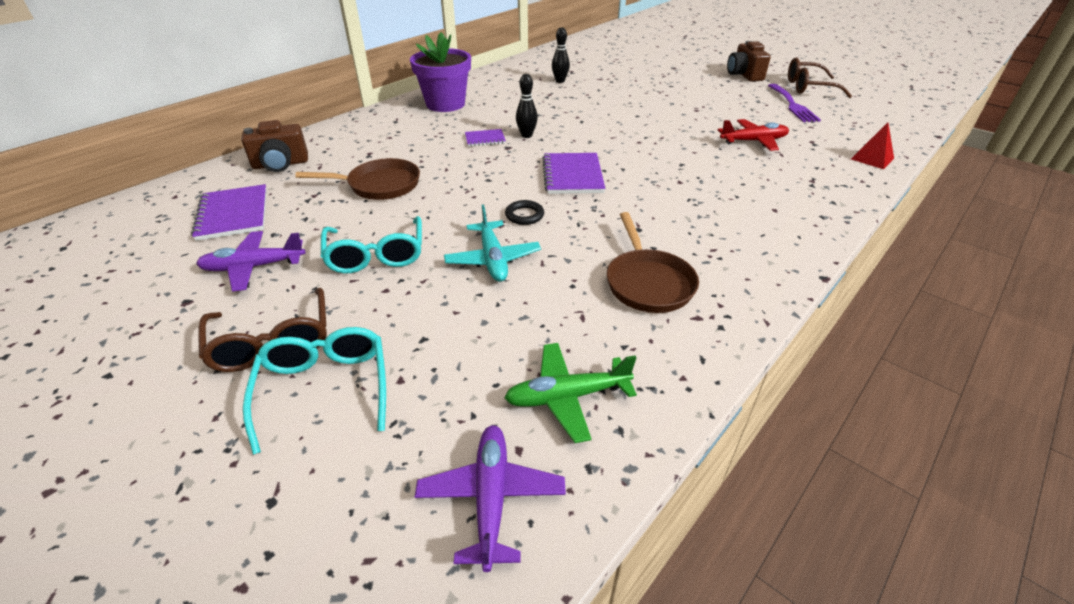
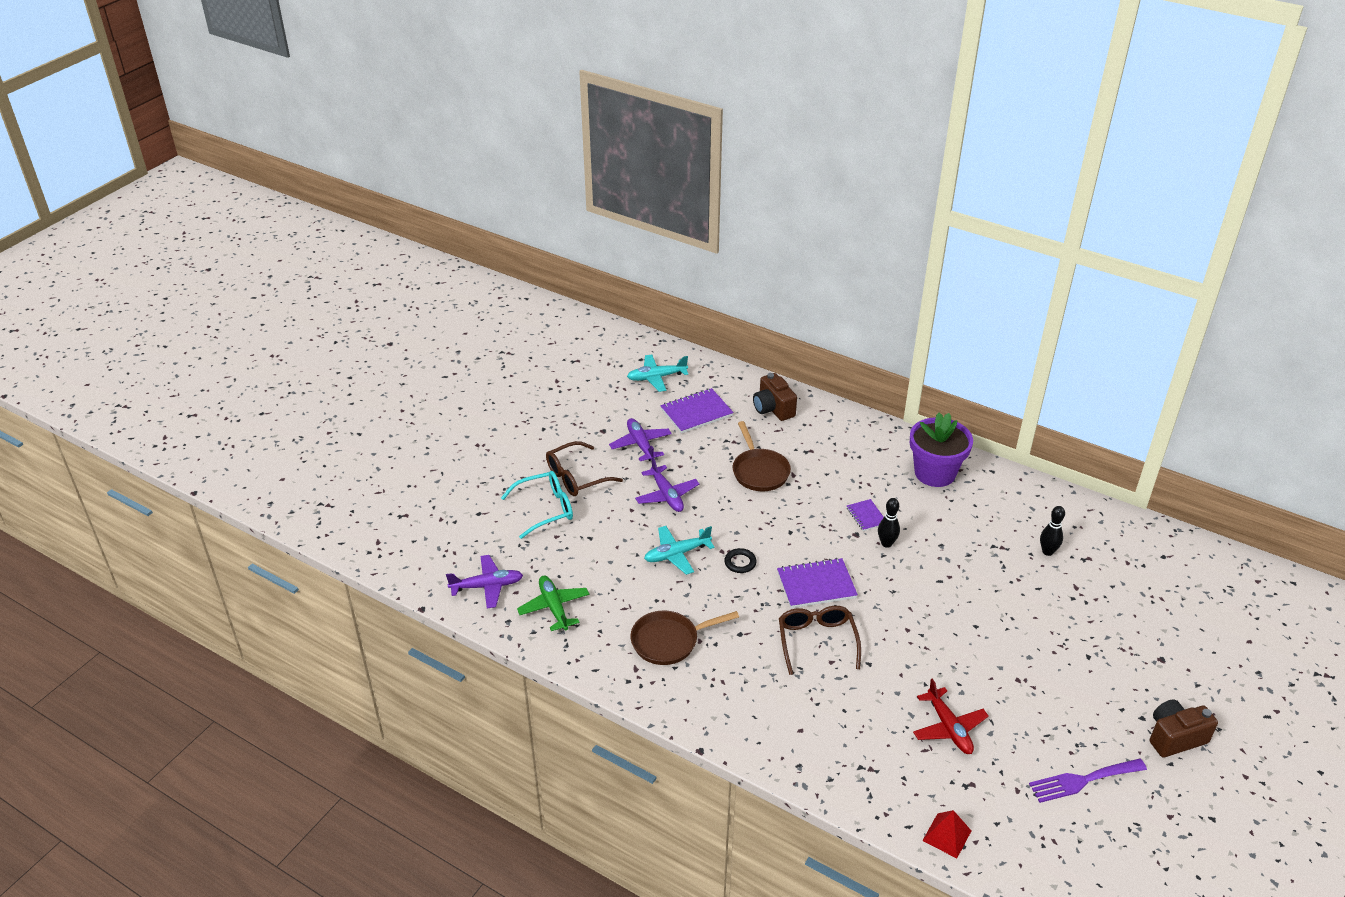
camera: 80 degrees right, 0 degrees up
turquoise glasses [321,216,422,273] -> purple plane [635,457,699,512]
brown glasses [788,58,852,98] -> brown glasses moved to [779,606,861,675]
none -> turquoise plane [627,354,688,392]

